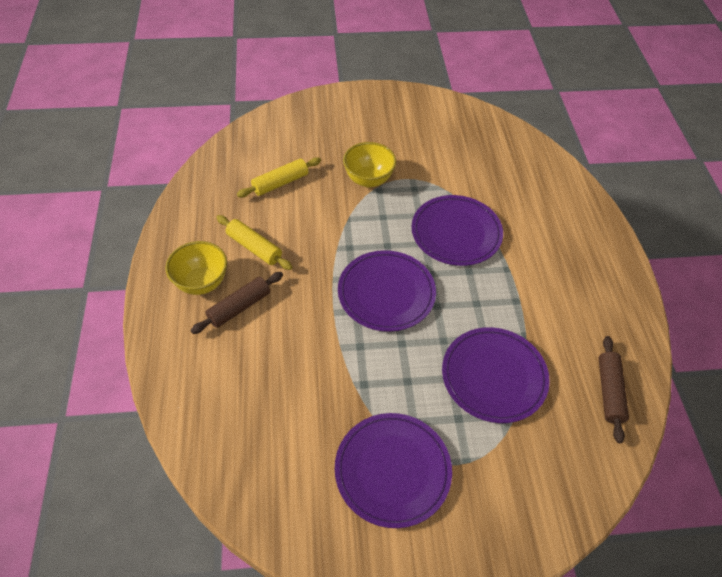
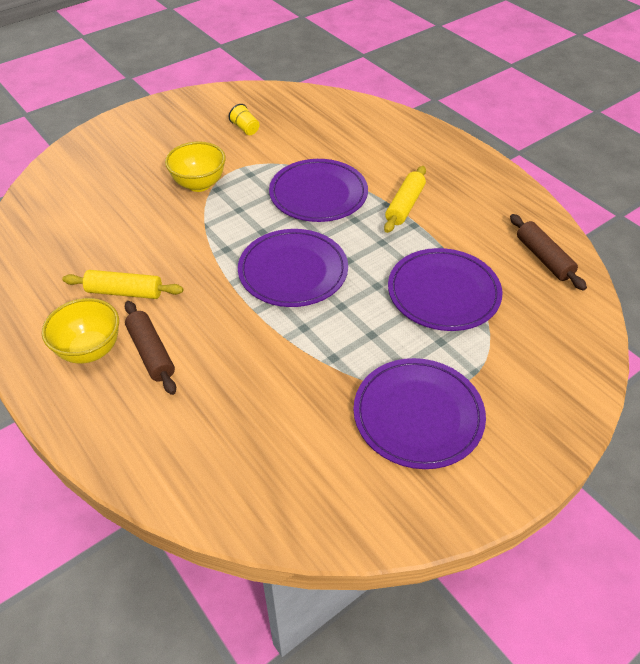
camera: 30 degrees left, 5 degrees down
brown rolling pin [190,272,283,334] -> brown rolling pin turned 45 degrees counterclockwise [125,301,176,395]
yellow rolling pin [237,157,321,197] -> yellow rolling pin moved to [384,166,426,233]
none -> yellow cup [229,104,260,135]

